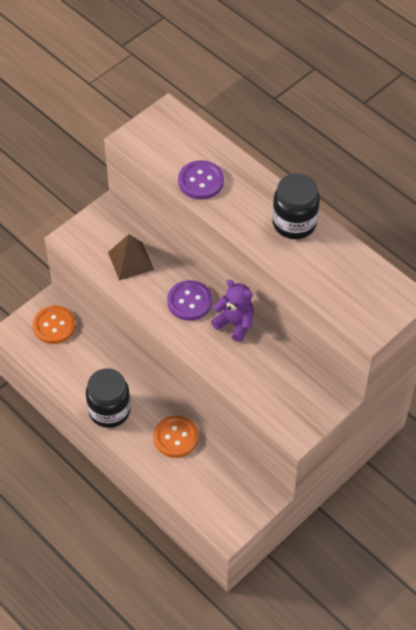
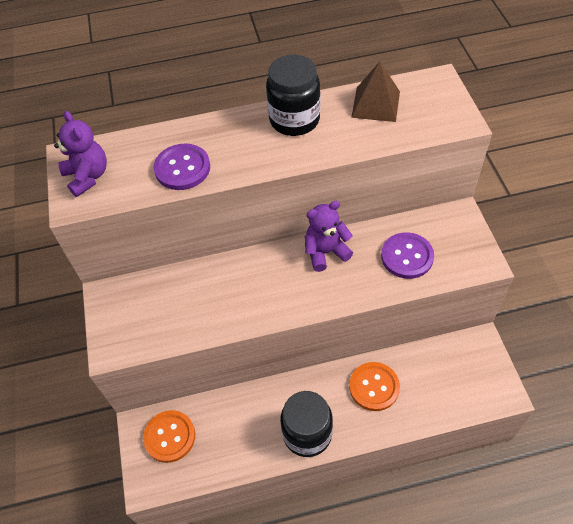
camera: 55 degrees left, 0 degrees up
brown pyramid [108,234,154,280] -> brown pyramid moved to [351,62,400,122]
purple button [167,280,212,321] -> purple button moved to [381,232,434,279]
none -> purple teddy bear [54,111,107,197]

